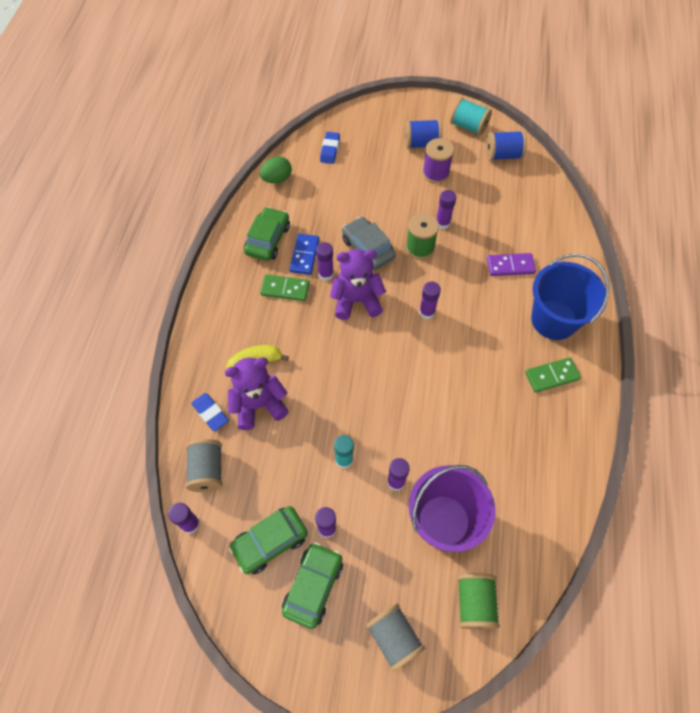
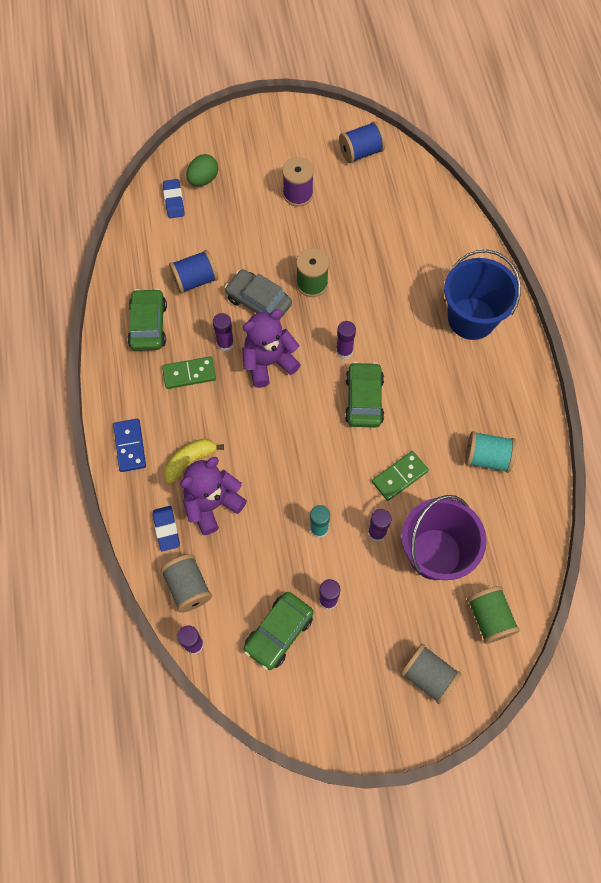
camera: 20 degrees left, 5 degrees up
blue eraser [191,393,229,431] -> blue eraser turned 45 degrees clockwise [153,506,180,552]
green egg [260,156,292,183] -> green egg moved to [186,154,218,186]
green car [282,542,343,629] -> green car moved to [345,362,384,428]
blue domino [289,234,319,275] -> blue domino moved to [113,419,146,472]
blue spool [405,119,442,149] -> blue spool moved to [169,250,218,294]
purple glue stick [436,190,456,229] -> none
turquoise spool [450,98,492,136] -> turquoise spool moved to [465,431,517,473]
purple domino [487,253,536,276] -> none
green domino [525,357,581,393] -> green domino moved to [372,451,429,501]

